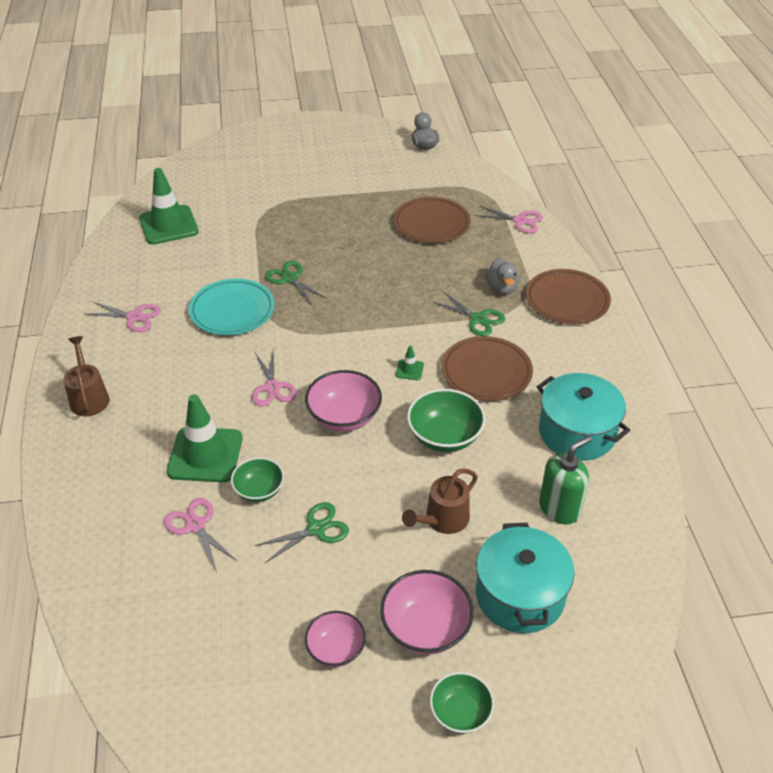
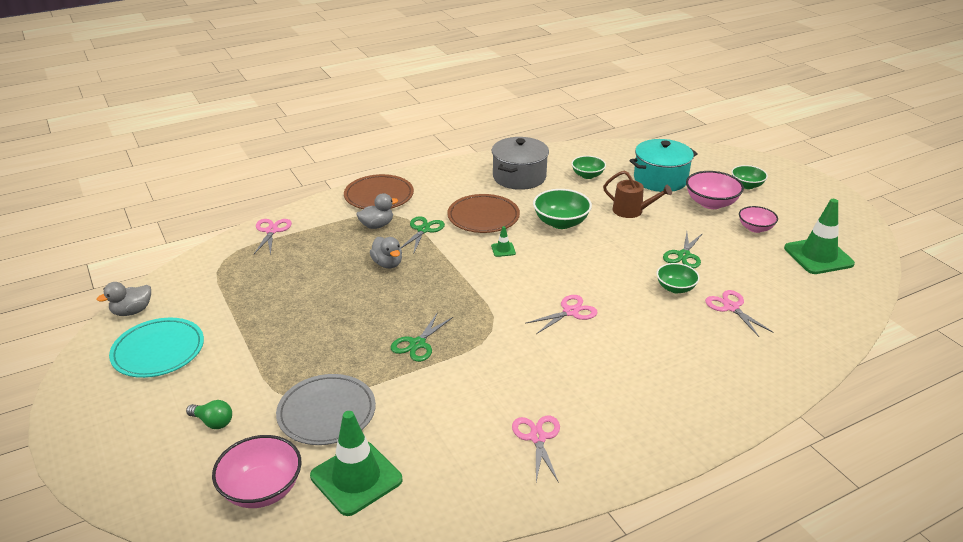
camera: 110 degrees left, 10 degrees down
brown watering can [63,336,109,416] -> none
pink scissors [164,498,237,572] -> pink scissors turned 120 degrees clockwise [705,290,773,337]
green traffic cone [167,394,242,482] -> green traffic cone moved to [784,199,855,274]
turquoise plate [189,279,275,335] -> turquoise plate moved to [109,318,204,378]
green scissors [255,502,349,563] -> green scissors turned 105 degrees counterclockwise [663,232,703,268]
pink bowl [305,370,382,432] -> pink bowl moved to [212,435,302,508]
brown plate [393,197,470,243] -> none
turquoise pot [537,373,630,461] -> grey pot [492,137,549,190]
green soap dispenser [539,436,592,524] -> green bowl [571,156,606,179]
none -> green light bulb [186,400,232,429]
none -> grey plate [276,374,376,445]
none -> grey duck [370,237,402,268]

